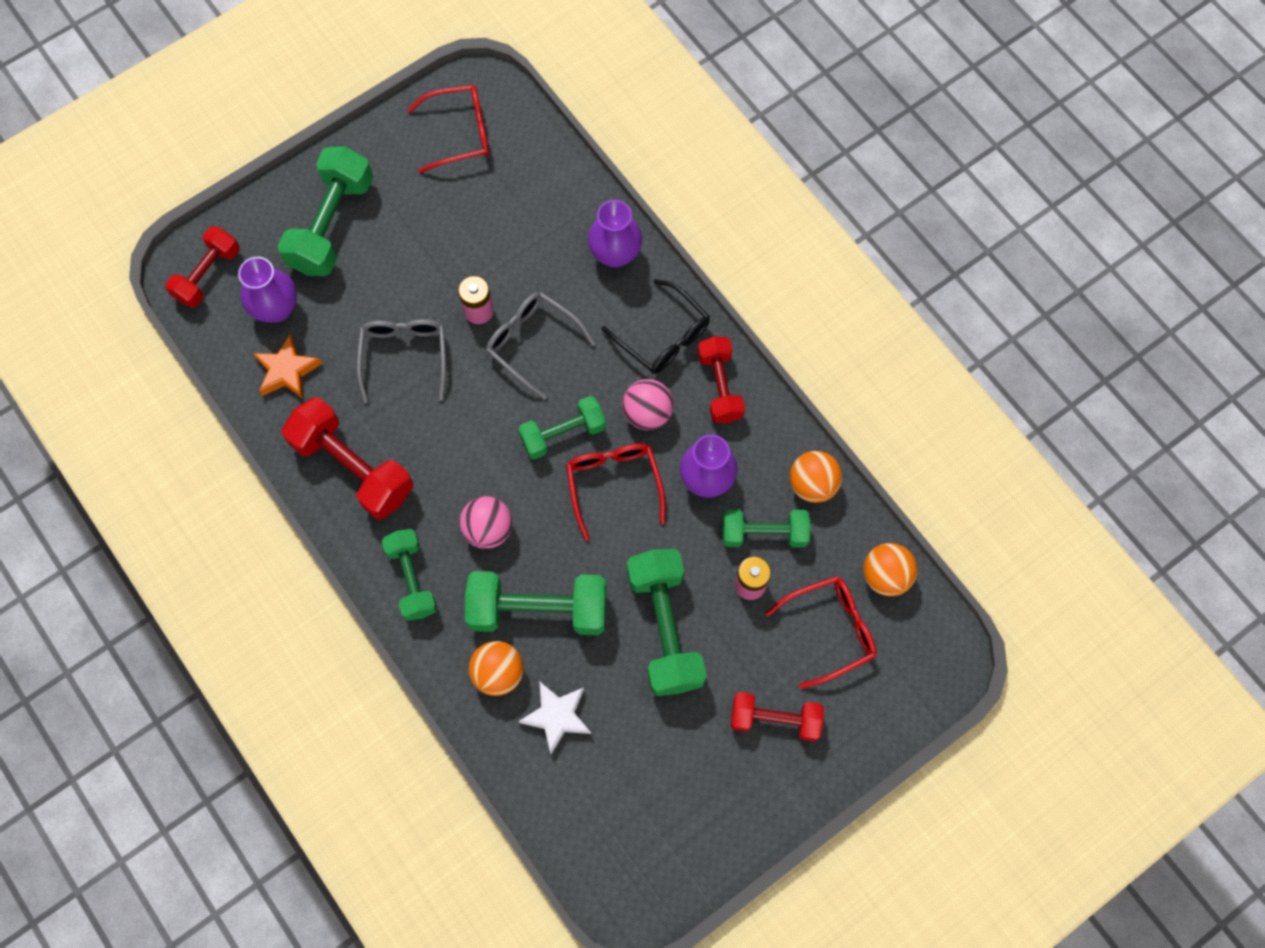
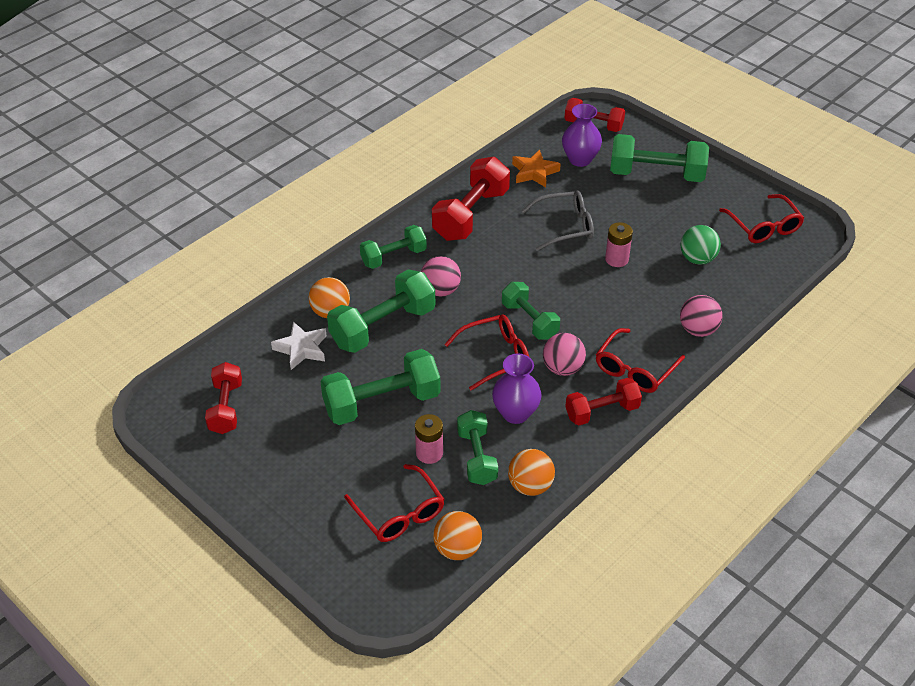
camera: 80 degrees right, 25 degrees down
green dumbbell [465,571,606,635] -> green dumbbell turned 60 degrees clockwise [327,269,435,353]
grey glasses [486,292,595,400] -> none
purple vase [588,200,642,268] -> pink ball [680,295,723,337]
black glasses [601,279,710,374] -> red glasses [596,328,685,393]
red dumbbell [731,692,824,741] -> red dumbbell moved to [205,362,242,434]
none -> green ball [680,225,721,265]

